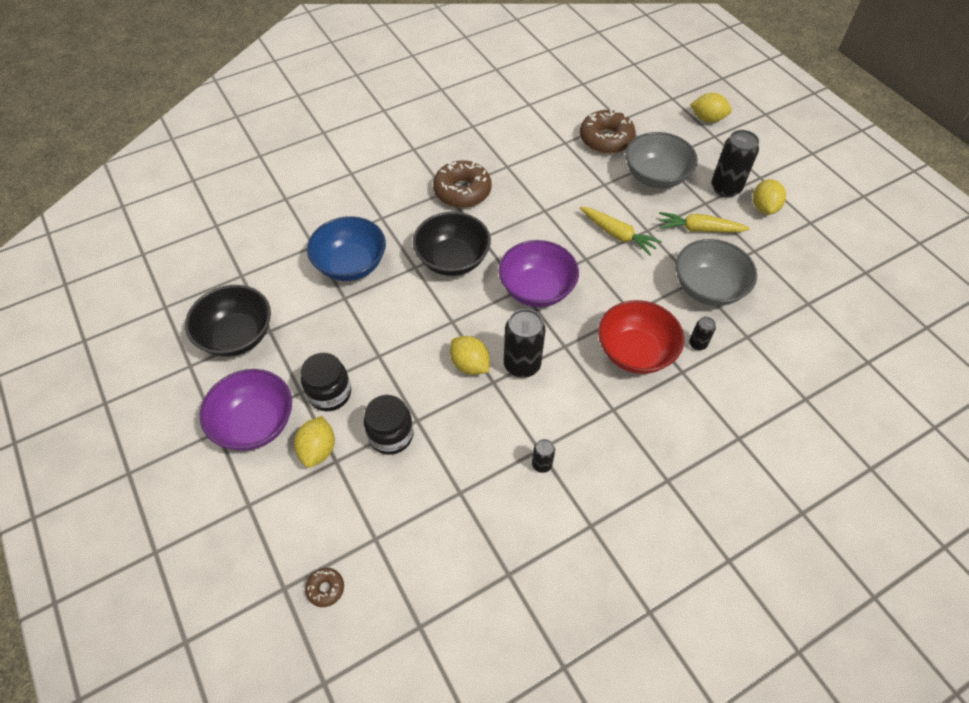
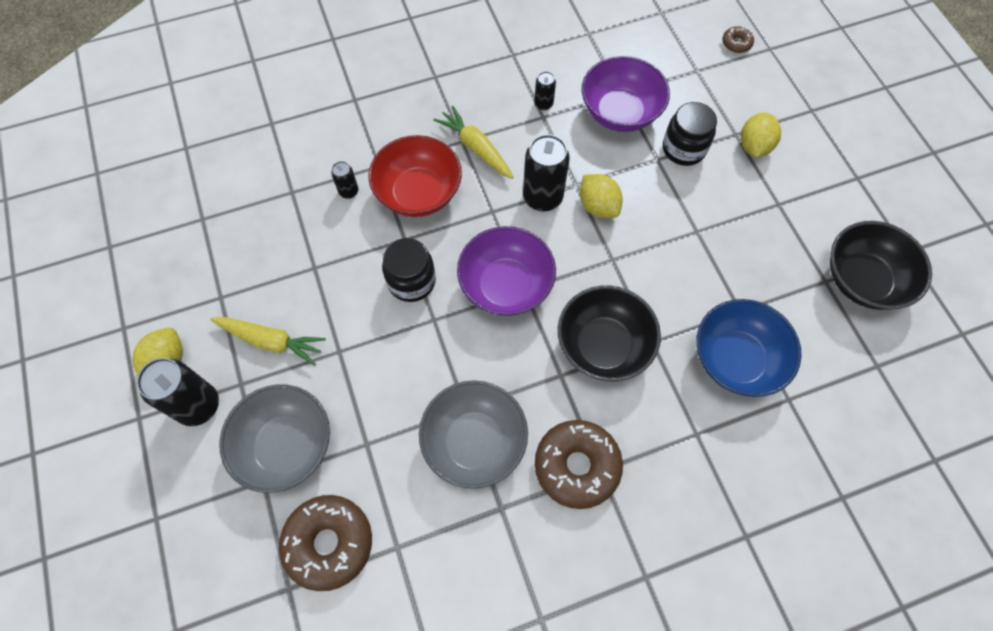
camera: 170 degrees left, 10 degrees up
purple bowl [200,369,292,451] -> purple bowl moved to [582,56,670,132]
black jar [301,353,351,411] -> black jar moved to [382,238,436,302]
yellow carrot [580,207,662,255] -> yellow carrot moved to [434,106,514,179]
grey bowl [676,239,757,306] -> grey bowl moved to [419,380,528,489]
yellow lemon [690,93,732,123] -> none

